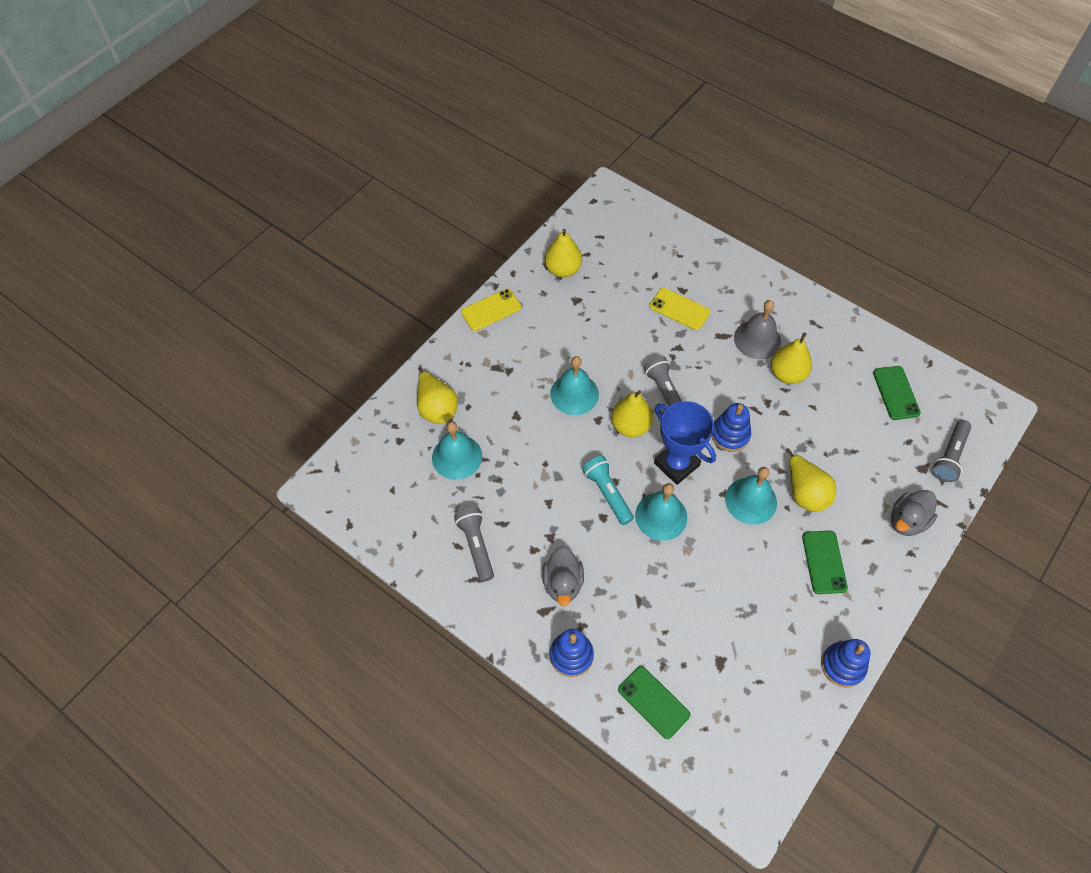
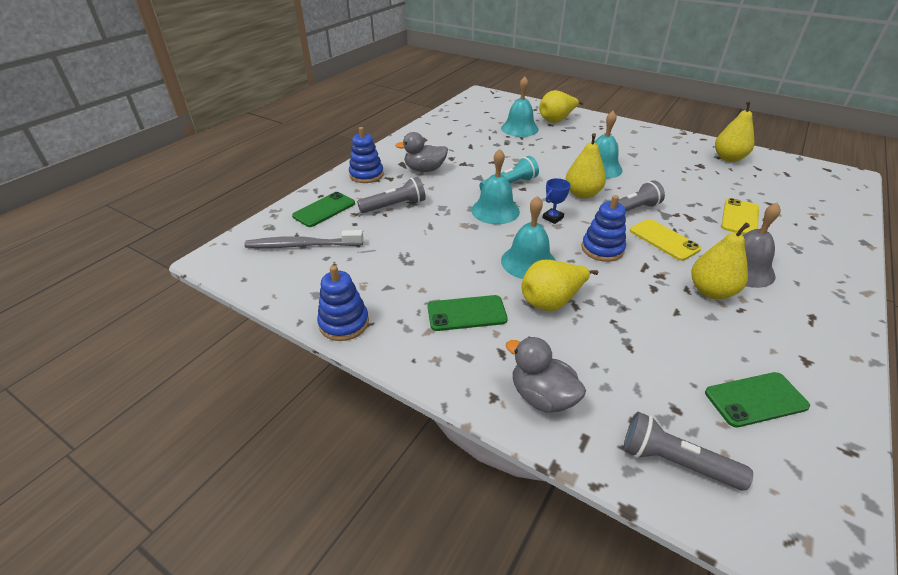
camera: 85 degrees right, 20 degrees down
grey flashlight [454,507,494,582] -> grey flashlight moved to [357,177,426,213]
yellow phone [461,289,521,331] -> yellow phone moved to [630,219,701,261]
blue trophy [654,401,716,485] -> blue trophy [542,178,571,224], size x0.48
none -> grey toothbrush [244,230,363,248]

